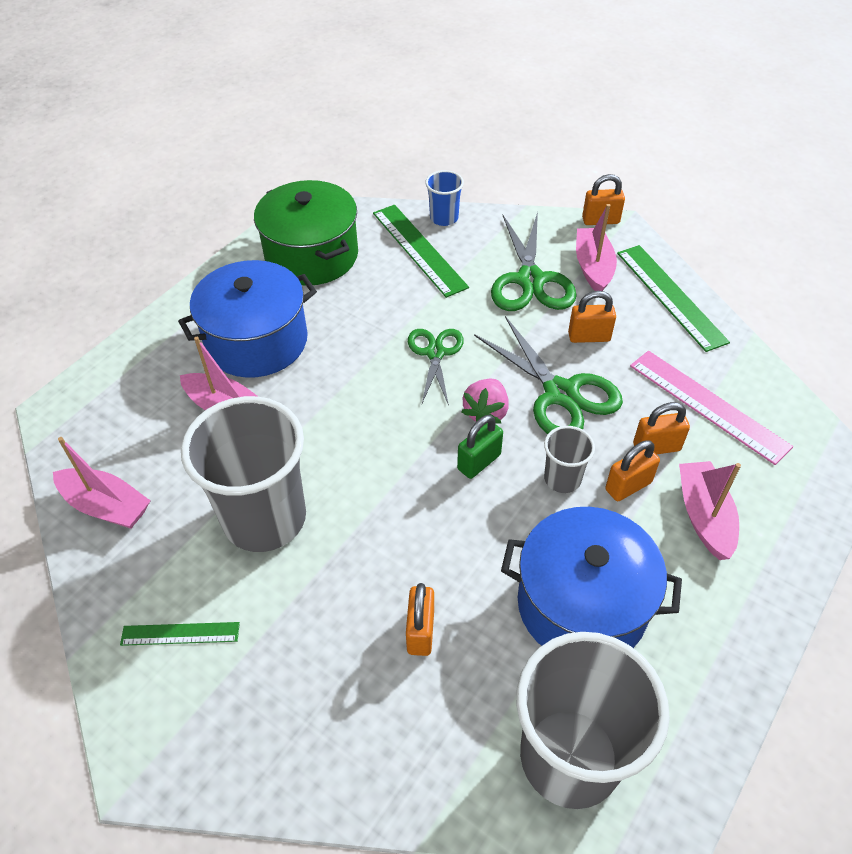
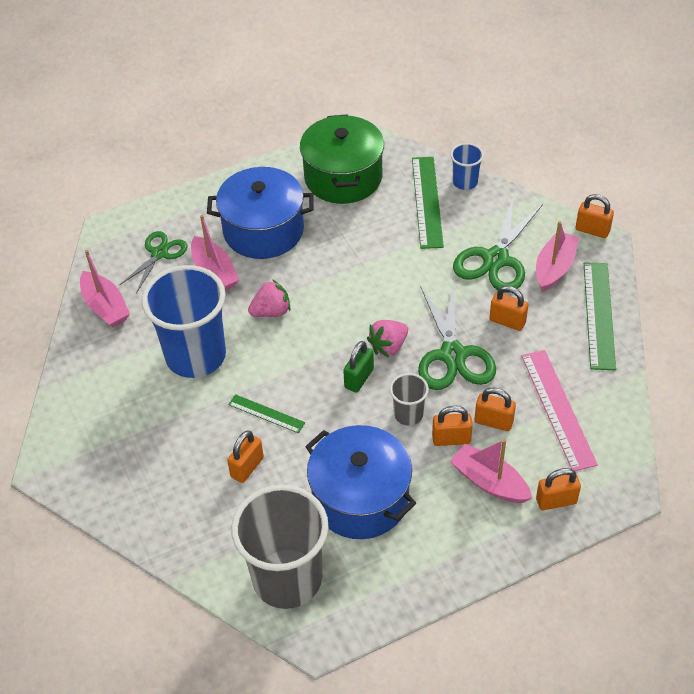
camera: 30 degrees right, 0 degrees up
green ruler [120,622,240,646] -> green ruler moved to [228,394,305,433]
grey cup [181,396,306,552] -> blue cup [142,265,226,378]
green scissors [408,329,464,406] -> green scissors moved to [119,231,188,293]
green padlock [457,415,503,479] -> green padlock turned 45 degrees counterclockwise [343,341,374,393]
pink boat [679,461,741,560] -> pink boat turned 75 degrees counterclockwise [450,439,532,503]
none -> pink strawberry [248,279,290,317]
none -> orange padlock [536,468,581,510]

